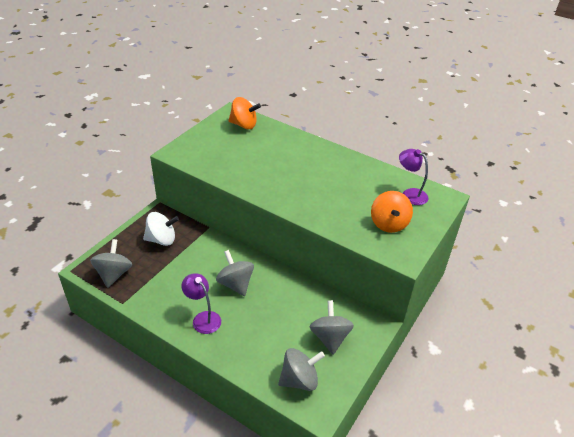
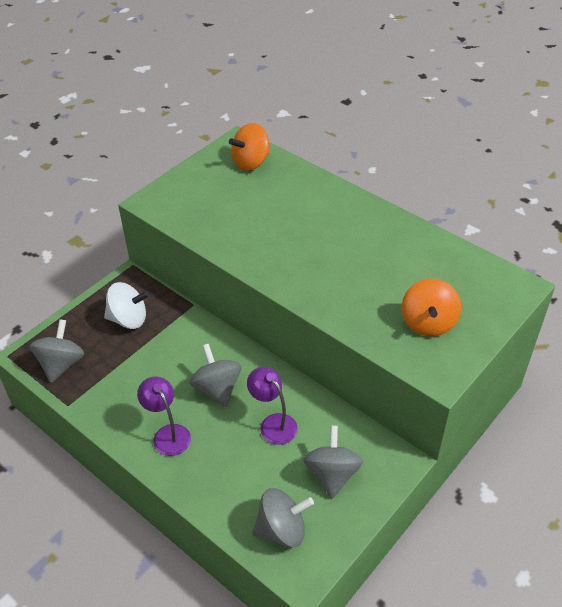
camera: 10 degrees right, 5 degrees up
orange spinning top [228,97,261,129] -> orange spinning top turned 120 degrees clockwise [229,123,270,171]
purple lamp [399,149,428,205] -> purple lamp moved to [247,367,298,445]

